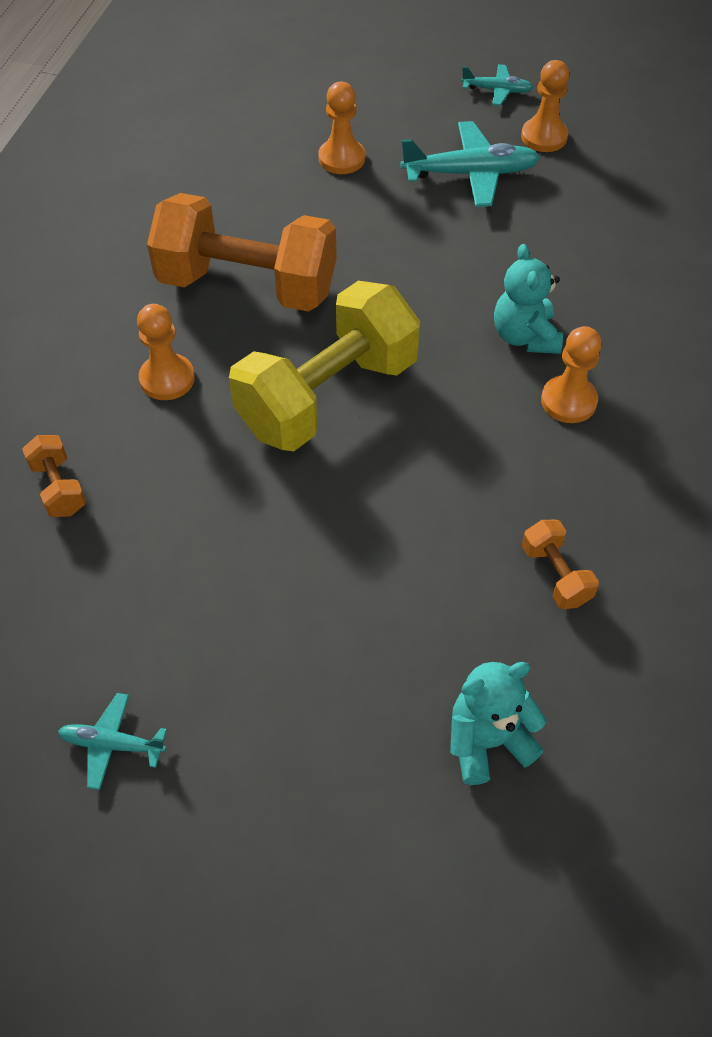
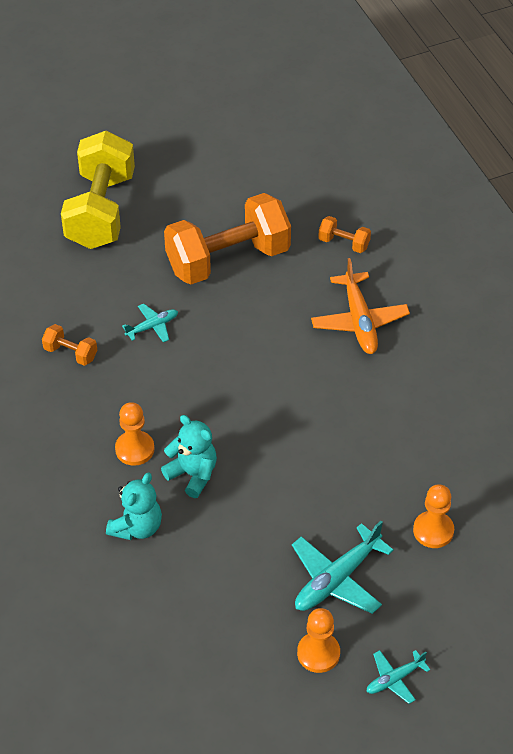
camera: 140 degrees right, 5 degrees down
turquoise plane [58,693,167,790] -> turquoise plane moved to [122,304,178,342]
orange pawn [137,304,195,400] -> orange plane [311,258,410,354]
orange dumbbell [147,193,337,312] -> orange dumbbell moved to [164,193,291,285]
yellow dumbbell [229,281,420,451] -> yellow dumbbell moved to [61,131,135,249]
turquoise teddy bear [450,662,547,785] -> turquoise teddy bear moved to [106,473,162,540]

